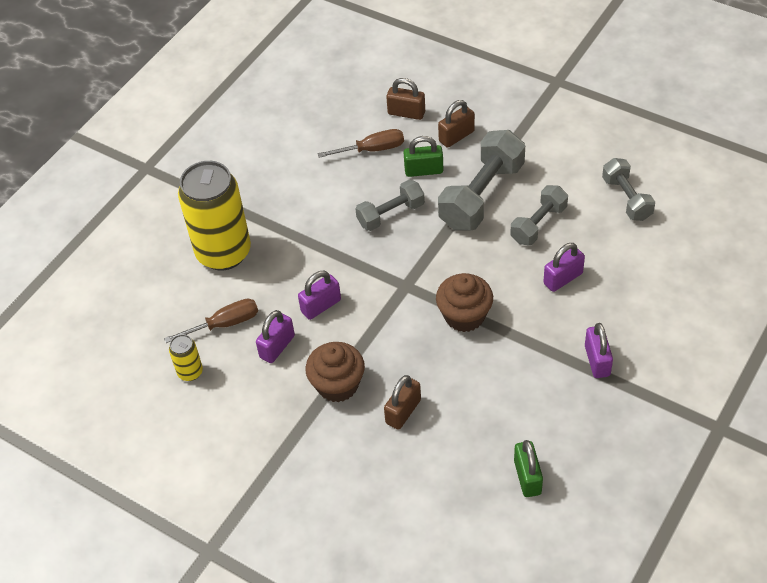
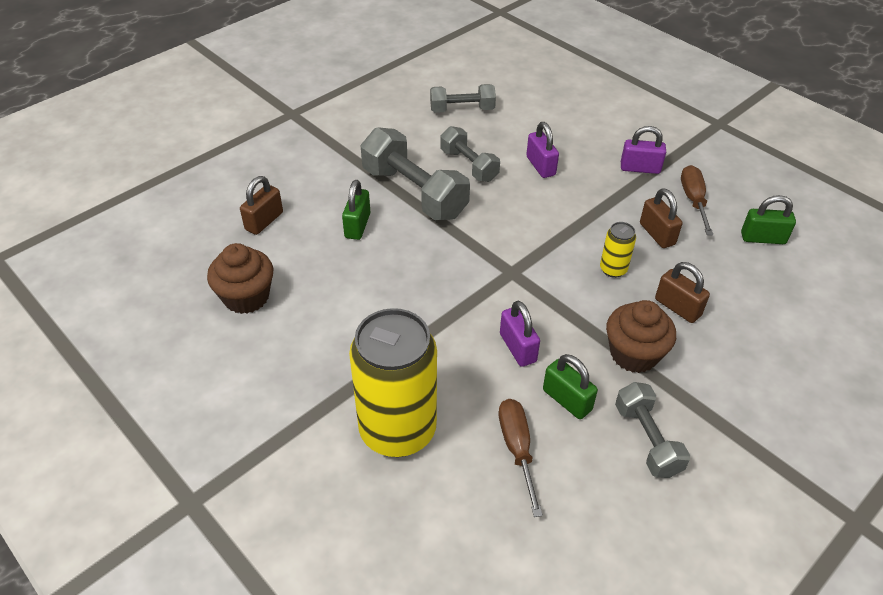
camera: 80 degrees left, 5 degrees down
yellow can [169,334,203,381] -> yellow can moved to [600,222,636,278]
purple padlock [256,310,295,363] -> green padlock [543,354,598,419]
brown screwdriver [317,129,404,158] -> brown screwdriver moved to [681,165,713,235]
grey dumbbell [355,180,425,231] -> grey dumbbell moved to [615,382,690,478]
brown cupcake [436,273,493,332] -> brown cupcake moved to [207,243,273,314]
brown padlock [438,100,475,148] -> brown padlock moved to [640,188,682,248]

